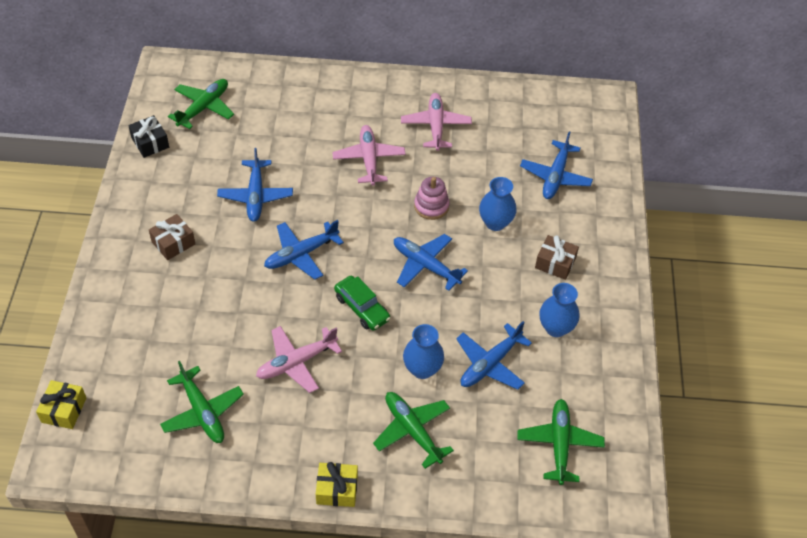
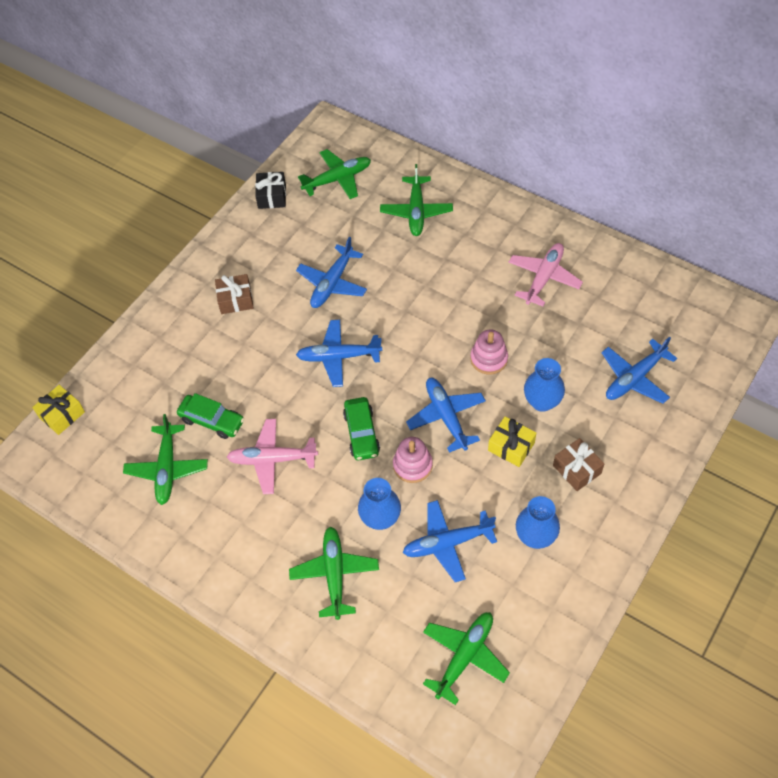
camera: 35 degrees right, 5 degrees up
yellow gift [316,462,358,507] -> yellow gift moved to [488,417,536,467]
pink plane [332,125,406,186] -> none
none -> green car [177,393,244,439]
none -> green plane [380,164,453,236]
none -> pink stacking toy [393,437,433,483]

